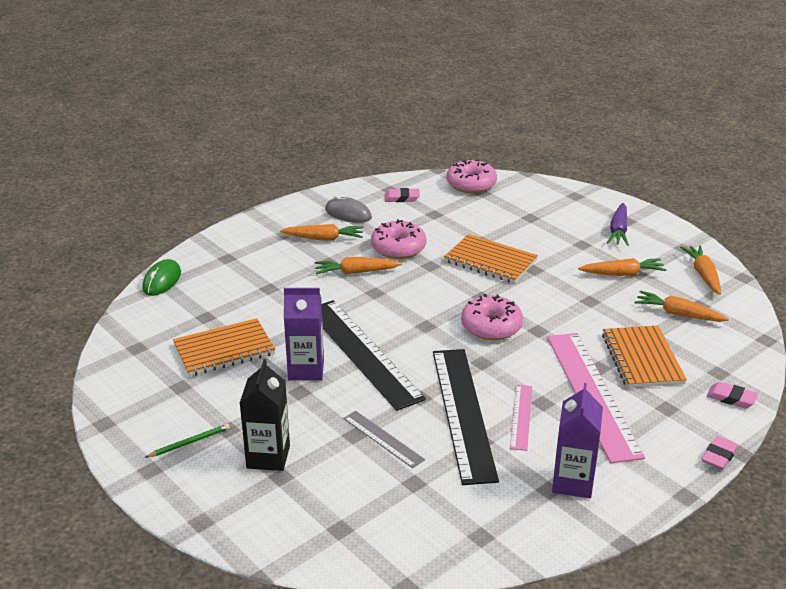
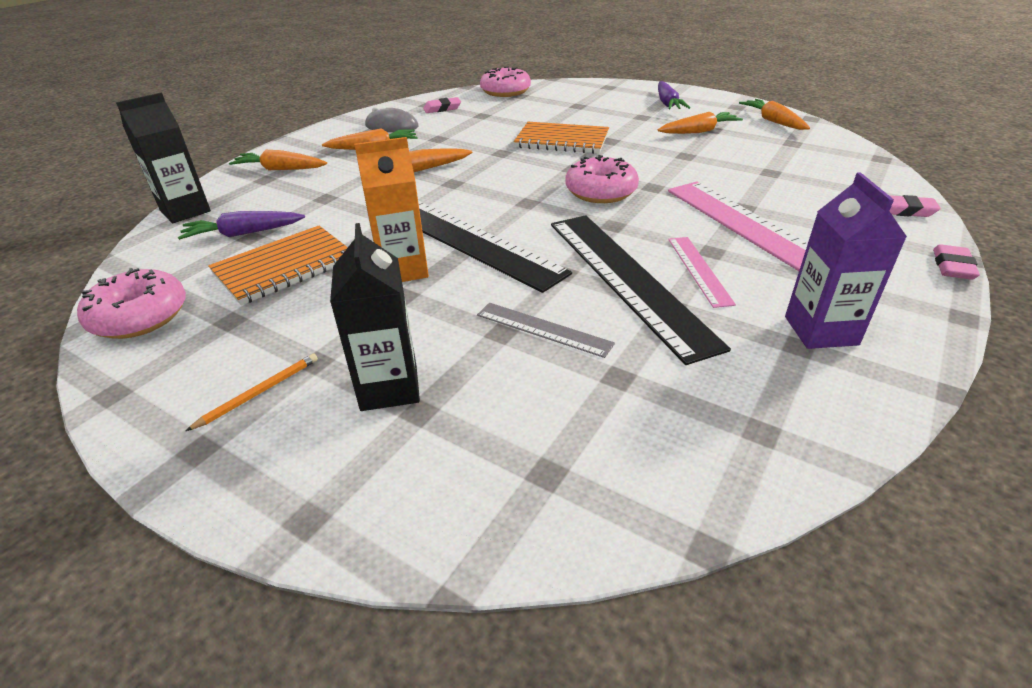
camera: 15 degrees left, 5 degrees up
green mouse [142,259,181,296] -> black carton [116,93,211,223]
green pencil [145,424,230,458] -> orange pencil [186,353,318,431]
purple carton [284,288,324,381] -> orange carton [354,137,429,282]
pink donut [371,219,427,259] -> pink donut moved to [77,268,186,339]
orange notebook [602,325,687,388] -> none
orange carrot [635,291,729,322] -> orange carrot moved to [229,150,327,170]
none -> purple carrot [178,211,305,240]

